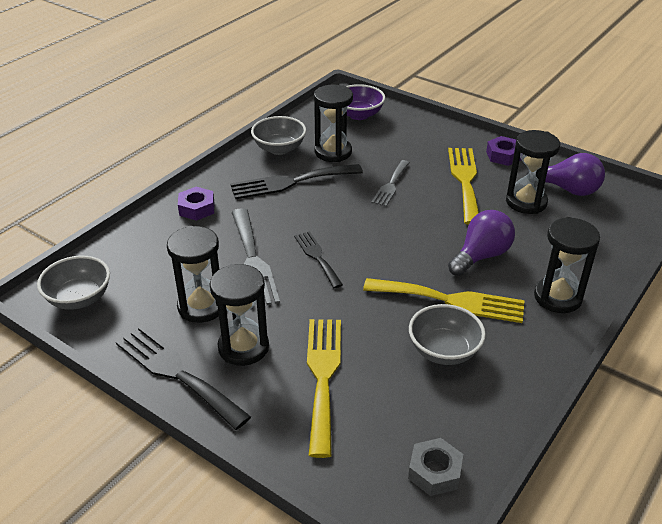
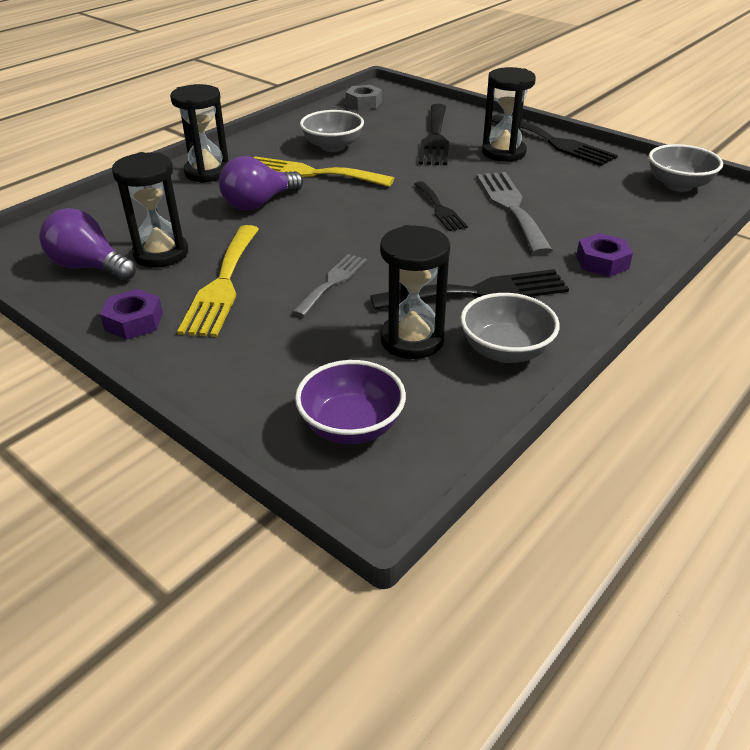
camera: 175 degrees left, 0 degrees up
black hourglass [167,226,219,323] -> none
yellow fork [307,319,341,458] -> black fork [418,104,449,165]

